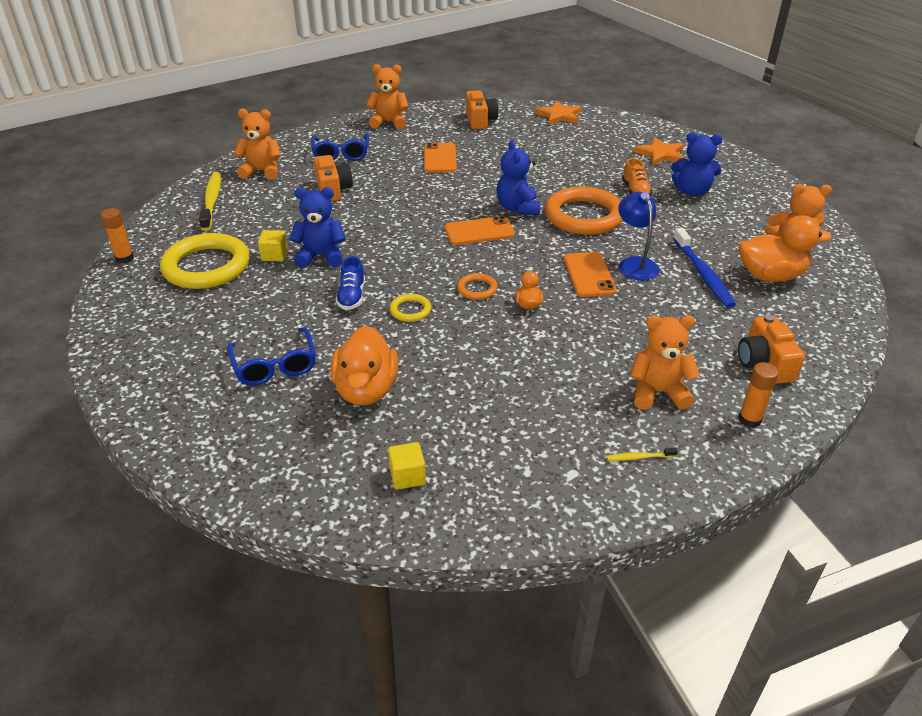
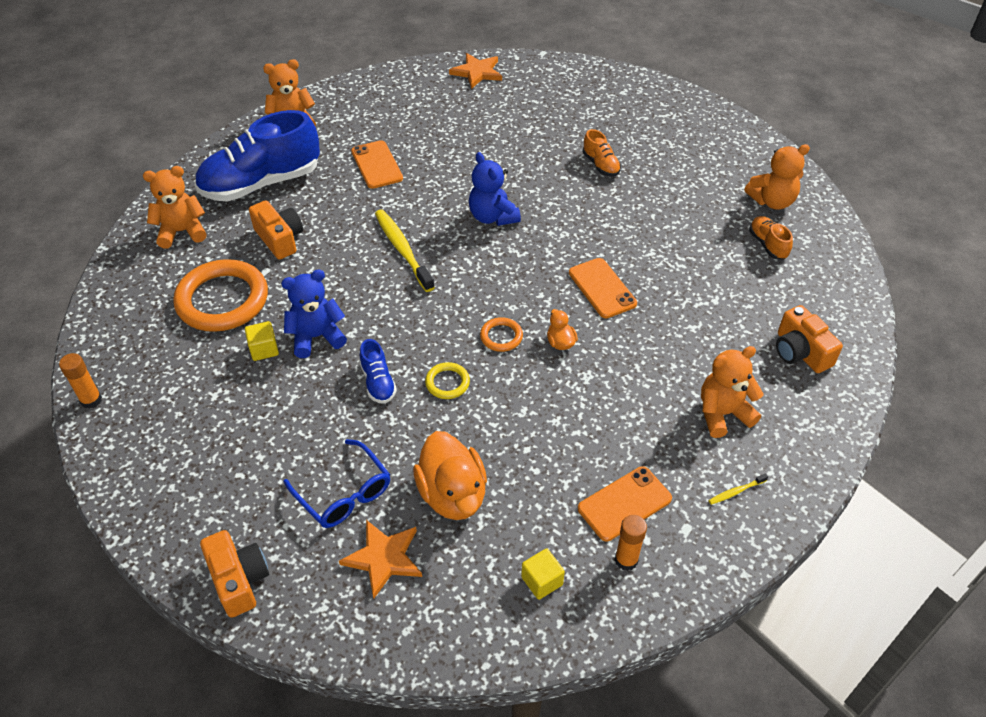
camera: 20 degrees left, 10 degrees up
yellow ring [160,233,250,289] -> none
yellow toothbrush [199,172,221,231] -> yellow toothbrush moved to [375,209,435,292]
blue glasses [311,133,369,161] -> blue shoe [195,110,320,202]
orange phone [445,216,515,245] -> orange phone moved to [578,466,672,541]
orange camera [466,90,498,129] -> orange camera moved to [200,530,269,618]
orange ring [545,187,623,235] -> orange ring moved to [173,259,268,332]
blue lamp [618,192,660,281] -> none
orange star [634,137,684,165] -> orange star moved to [339,520,422,599]
blue teddy bear [671,132,722,196] -> none
blue toothbrush [673,228,736,308] -> none
orange glue stick [738,362,779,428] -> orange glue stick moved to [615,515,647,571]
orange duck [739,215,832,282] -> orange shoe [749,216,793,260]

